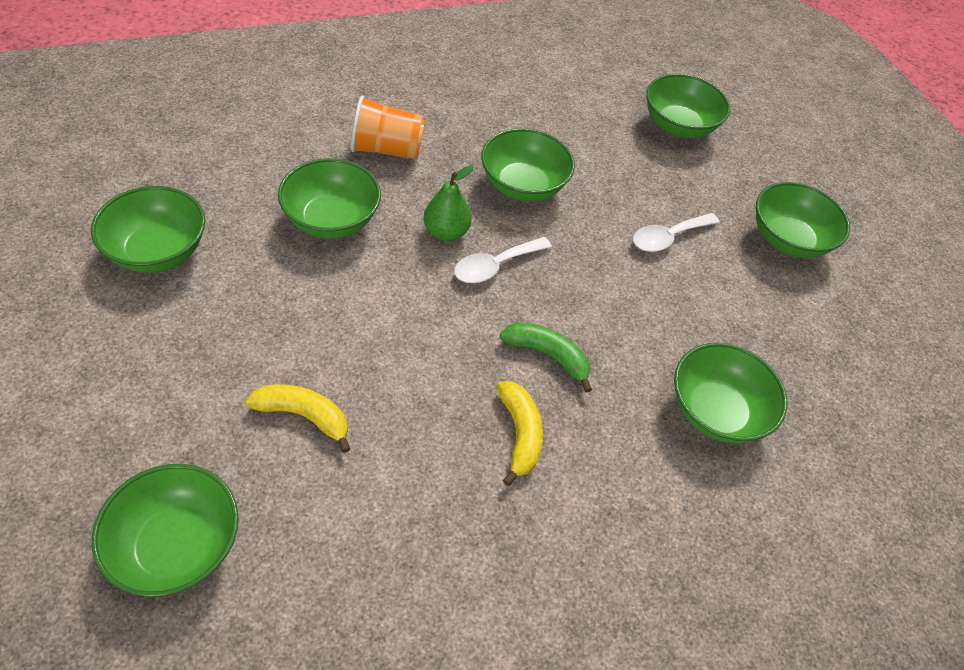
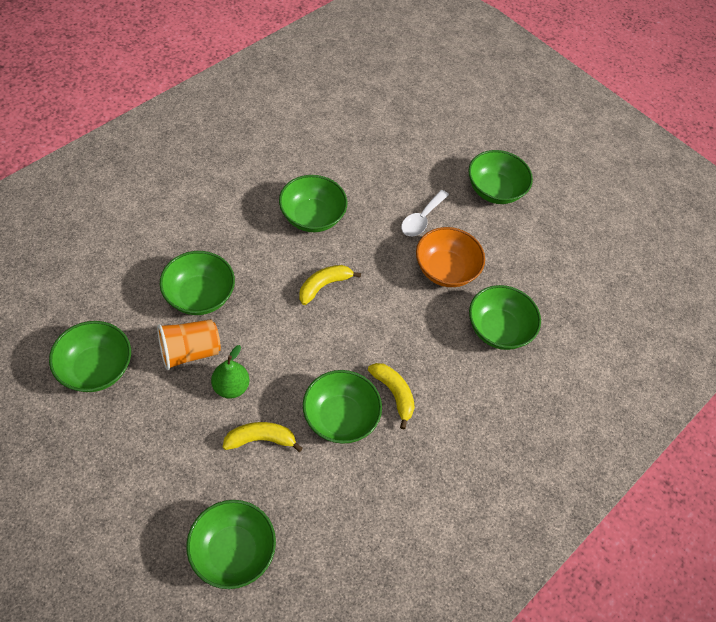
camera: 25 degrees left, 5 degrees up
orange cup [351,96,425,159] -> orange cup moved to [157,319,221,370]
green pear [424,166,473,241] -> green pear moved to [211,345,249,399]
white spoon [454,237,552,283] -> yellow banana [299,265,361,305]
green banana [500,322,592,393] -> none
green bowl [646,74,730,138] -> green bowl moved to [303,370,382,444]
none -> orange bowl [416,227,485,287]

